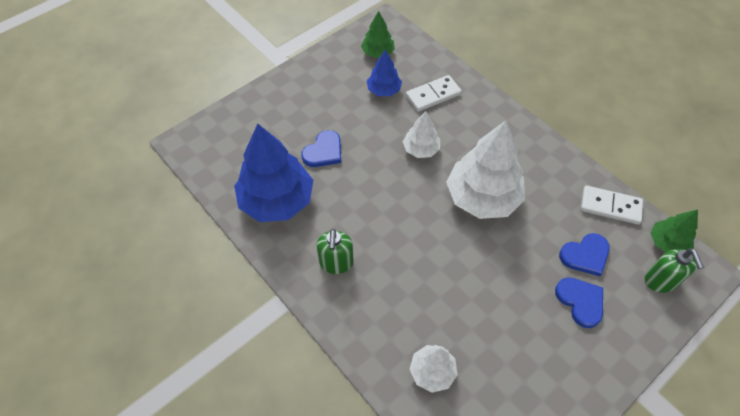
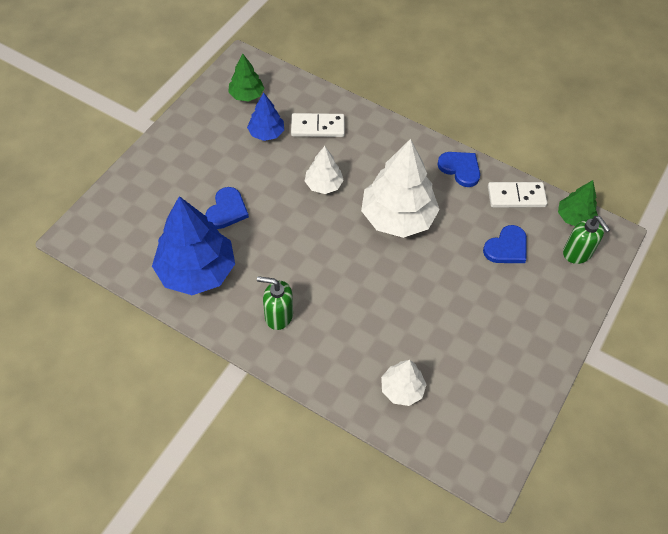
camera: 20 degrees left, 0 degrees up
green soap dispenser [317,229,354,274] -> green soap dispenser turned 120 degrees clockwise [257,276,293,330]
white domino [406,75,462,112] -> white domino turned 45 degrees clockwise [291,113,345,137]
blue heart [555,277,603,328] -> blue heart moved to [437,152,480,187]

